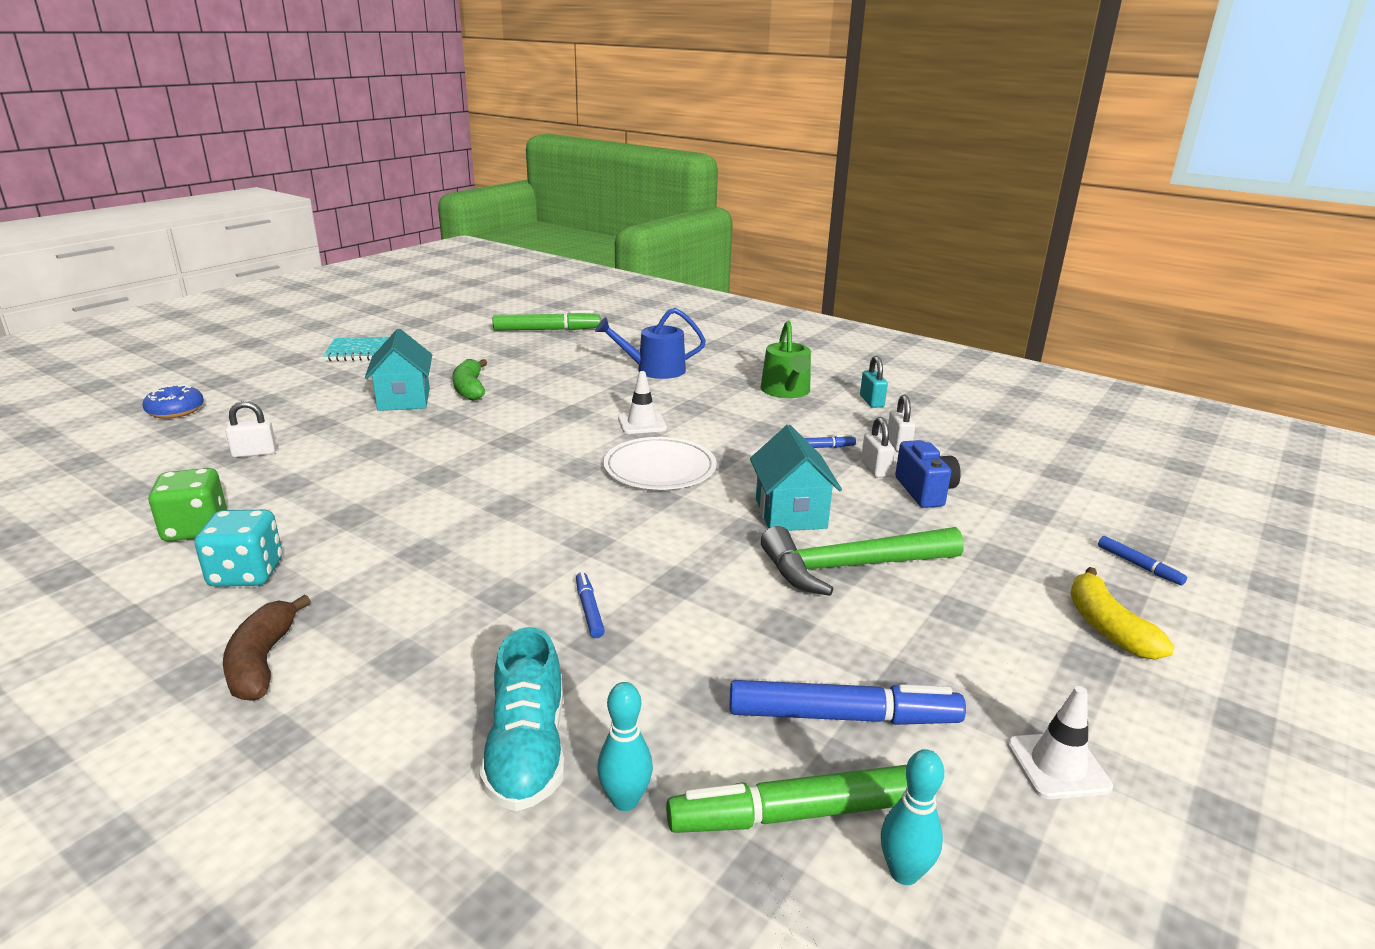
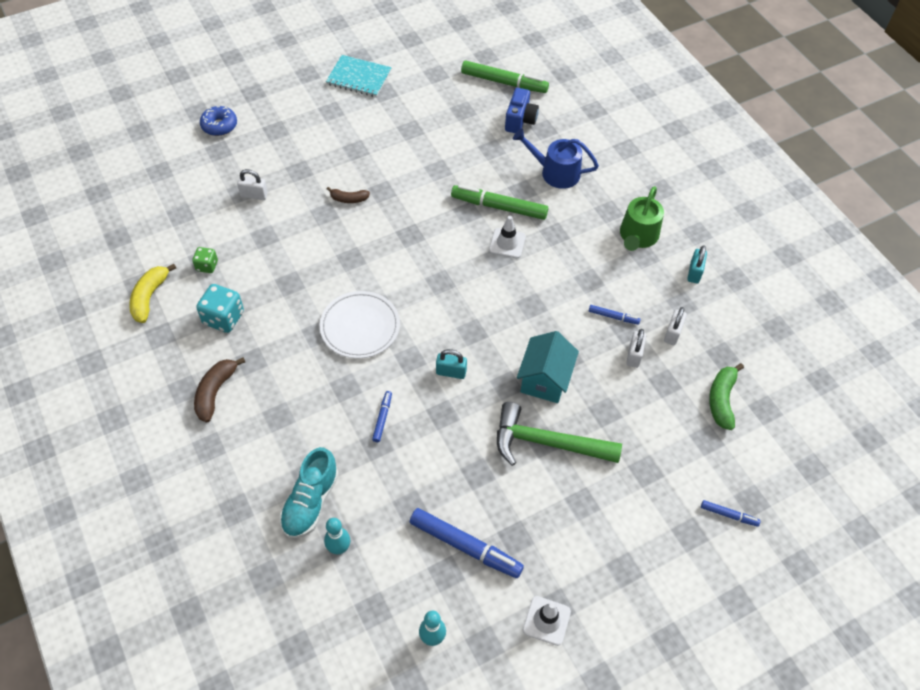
camera: 25 degrees right, 30 degrees up
green dice [148,468,227,541] -> green dice [192,247,218,273], size x0.59
turquoise house [365,329,432,411] -> none
green banana [453,359,487,401] -> green banana moved to [709,363,744,430]
white plate [603,437,717,490] -> white plate moved to [320,291,400,358]
green marker [666,765,907,833] -> green marker moved to [451,185,548,220]
blue camera [895,440,961,508] -> blue camera moved to [505,88,539,133]
yellow banana [1070,567,1175,659] -> yellow banana moved to [129,264,176,323]
blue marker [1098,536,1187,586] -> blue marker turned 60 degrees counterclockwise [701,500,761,527]
none -> brown banana [327,187,370,203]
none -> turquoise padlock [436,349,467,379]

